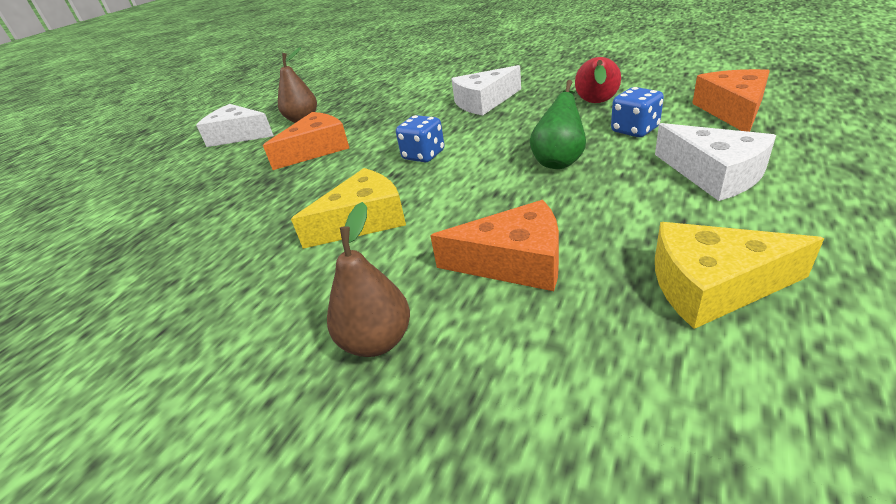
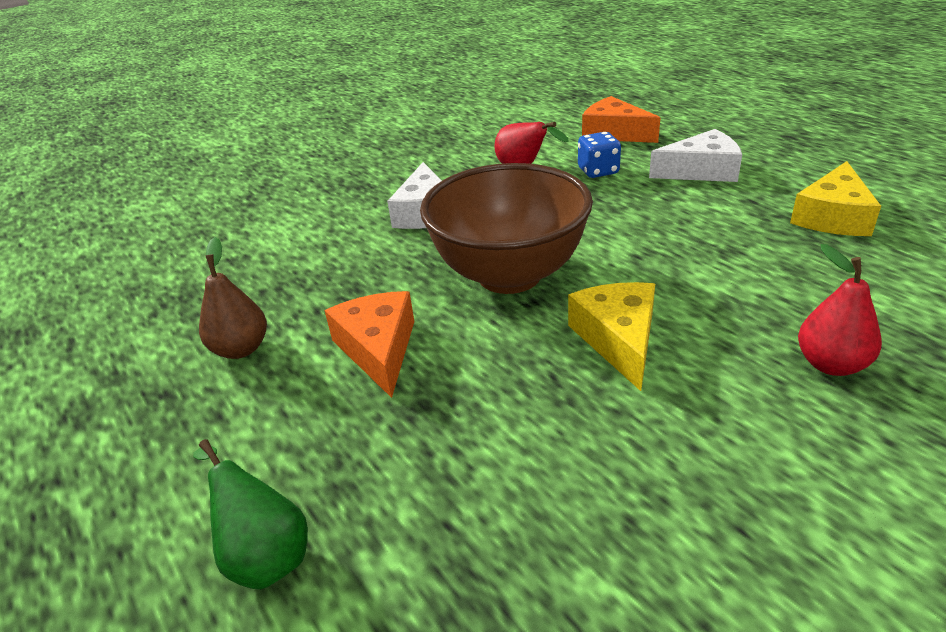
camera: 65 degrees left, 0 degrees up
white cheese [196,104,274,147] -> none
brown pear [327,202,410,357] -> red pear [798,244,882,376]
blue dice [396,115,444,162] -> brown bowl [420,163,593,294]
orange cheese [430,200,559,291] -> none
green pear [530,80,586,169] -> green pear moved to [193,439,308,590]

